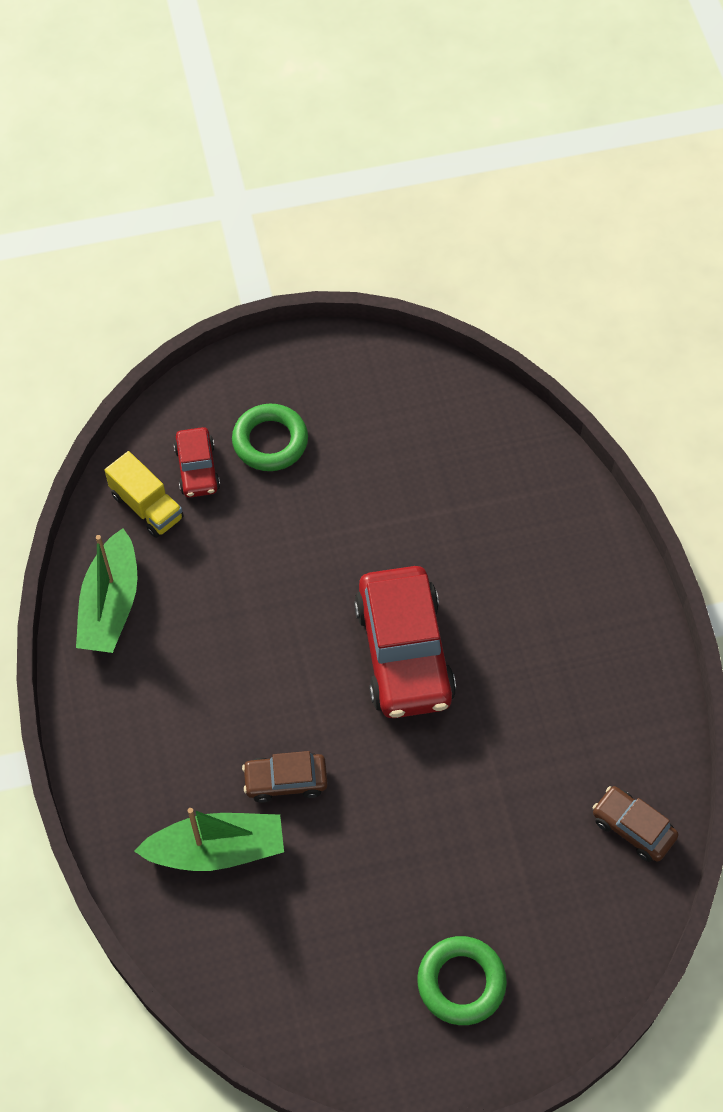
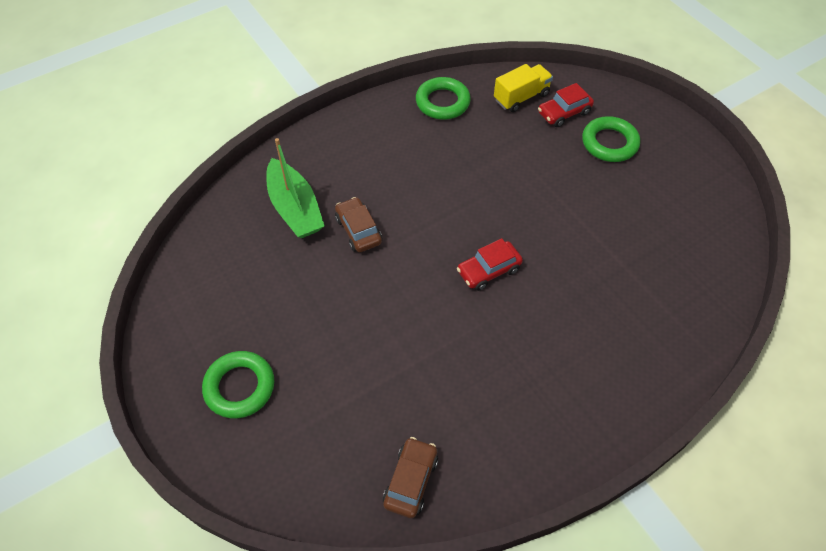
camera: 70 degrees right, 5 degrees down
green boat [76,528,137,653] -> green ring [416,77,471,120]
yellow truck [104,451,184,538] -> yellow truck turned 150 degrees counterclockwise [494,64,553,112]
red car [354,566,456,718] -> red car [457,238,523,291], size x0.51

